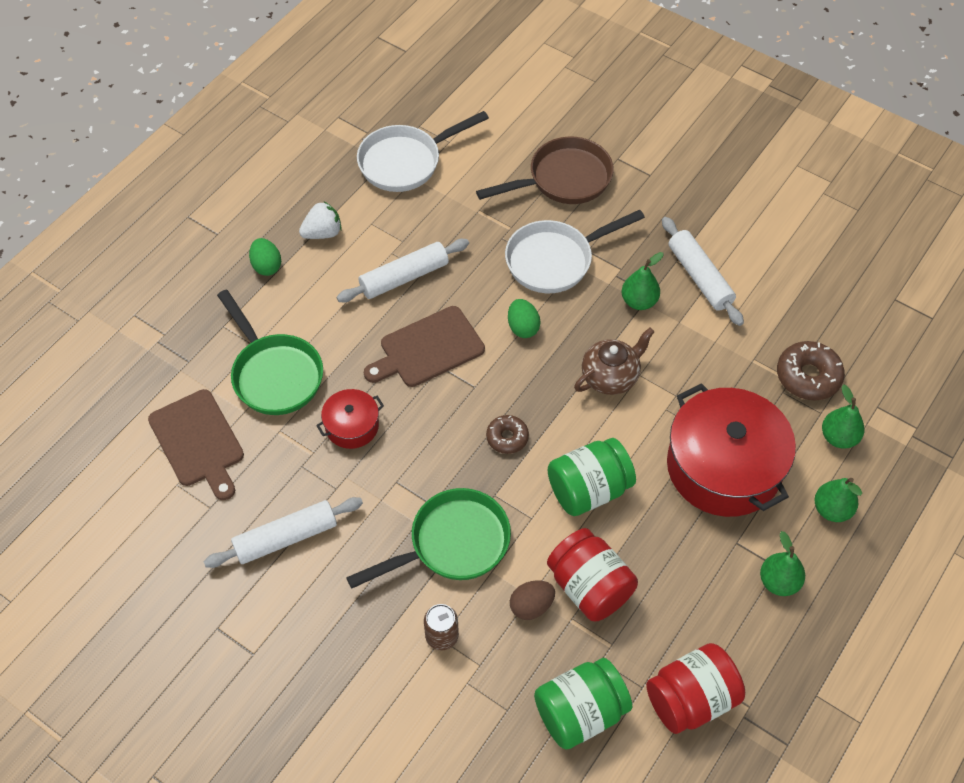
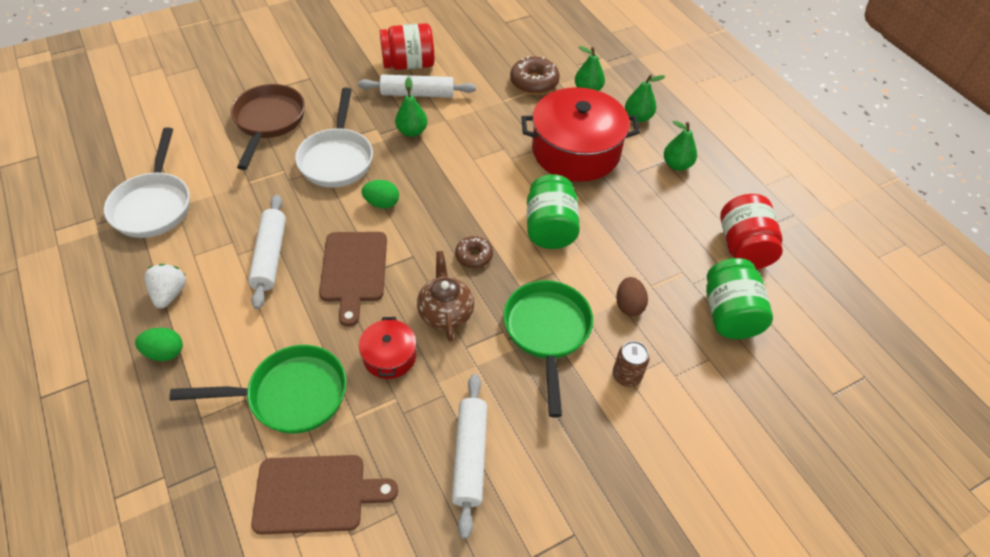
camera: 65 degrees left, 5 degrees down
red jar [547,528,638,621] -> red jar moved to [380,23,435,70]
brown teapot [574,328,655,395] -> brown teapot moved to [417,251,474,341]

